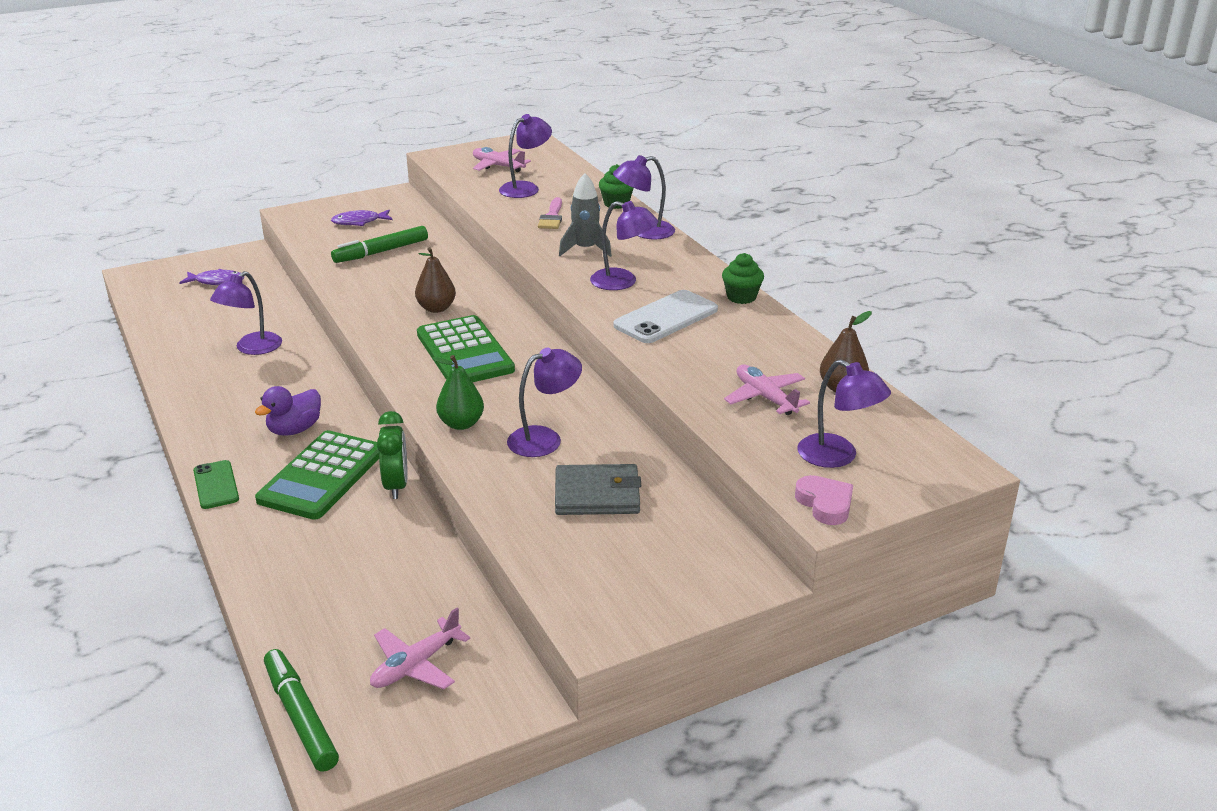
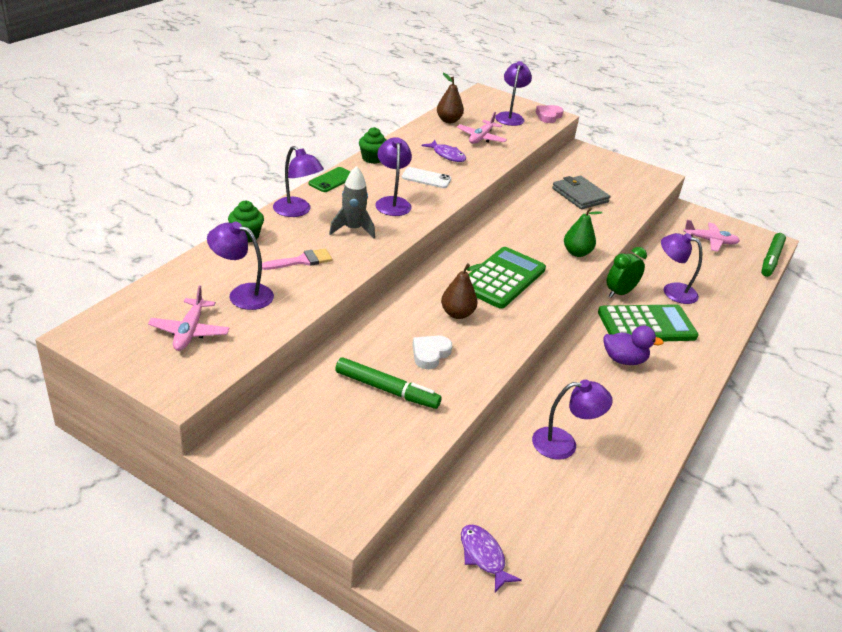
camera: 125 degrees left, 5 degrees up
green phone [193,460,239,509] -> green phone moved to [309,167,351,192]
purple fish [331,210,393,226] -> purple fish moved to [422,140,466,162]
purple lamp [507,348,582,457] -> purple lamp moved to [661,233,702,304]
white phone [613,290,718,343] -> white phone [402,167,451,188], size x0.64
none -> white heart [413,336,452,369]

